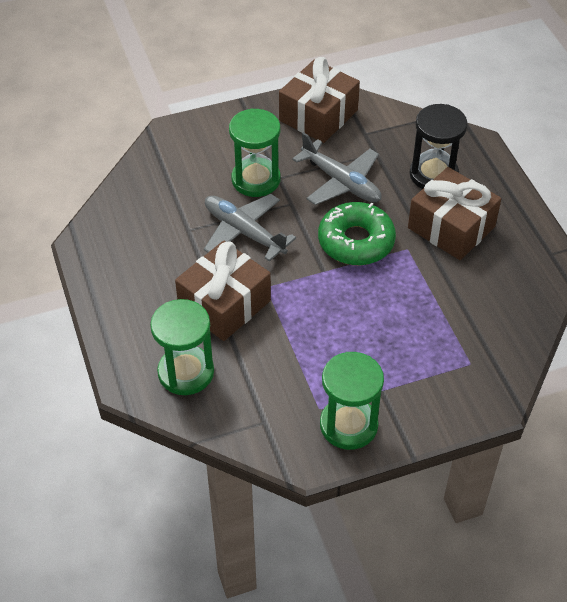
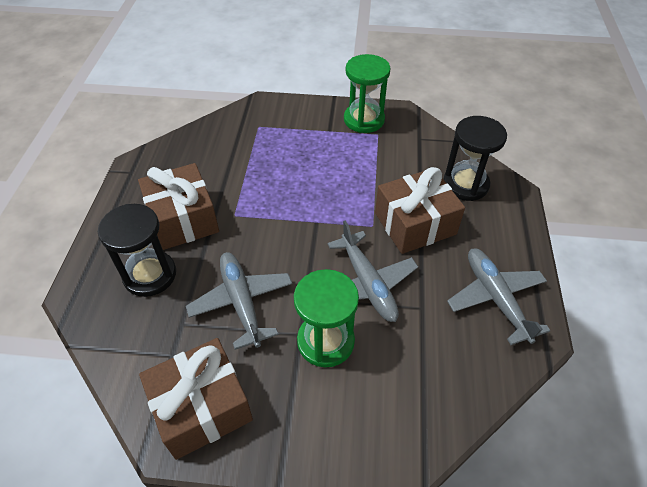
camera: 155 degrees left, 0 degrees up
green hourglass [150,299,214,395] -> black hourglass [443,116,507,201]
green donut [318,202,396,265] -> none
none -> grey plane [447,248,550,345]

